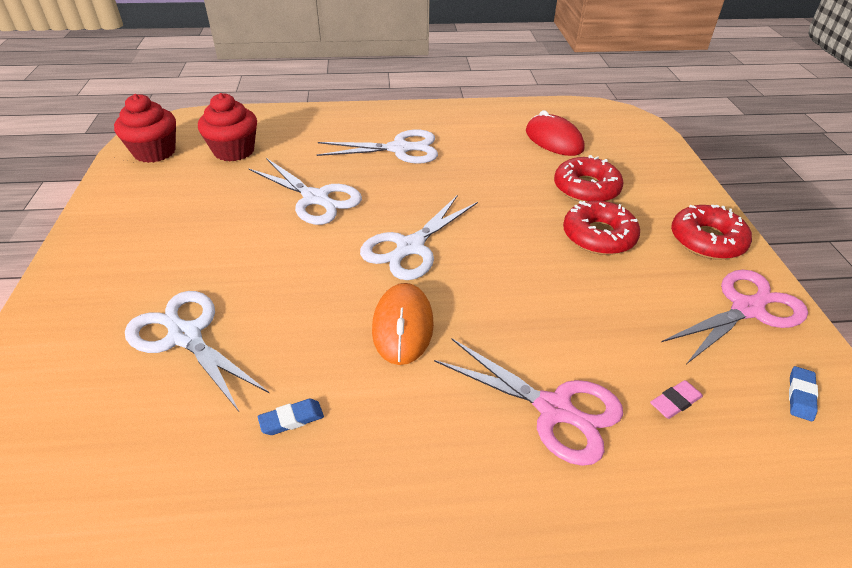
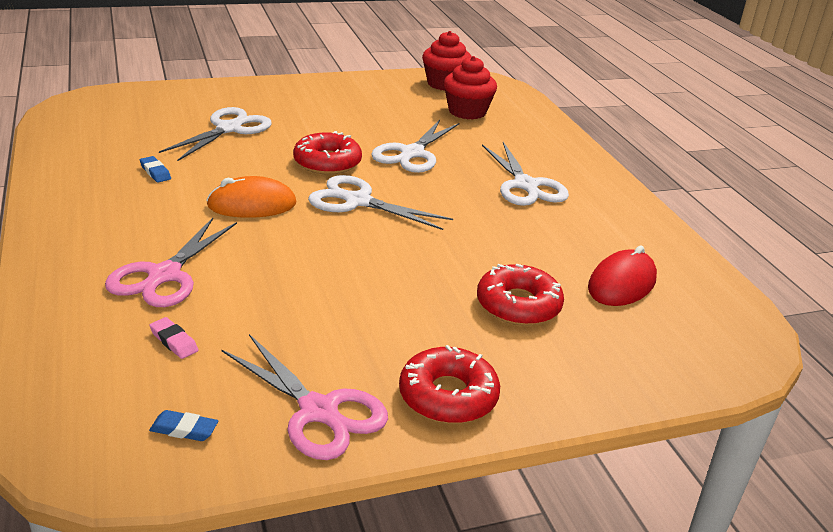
camera: 75 degrees right, 10 degrees down
red donut [563,201,640,255] -> red donut moved to [293,131,362,175]

